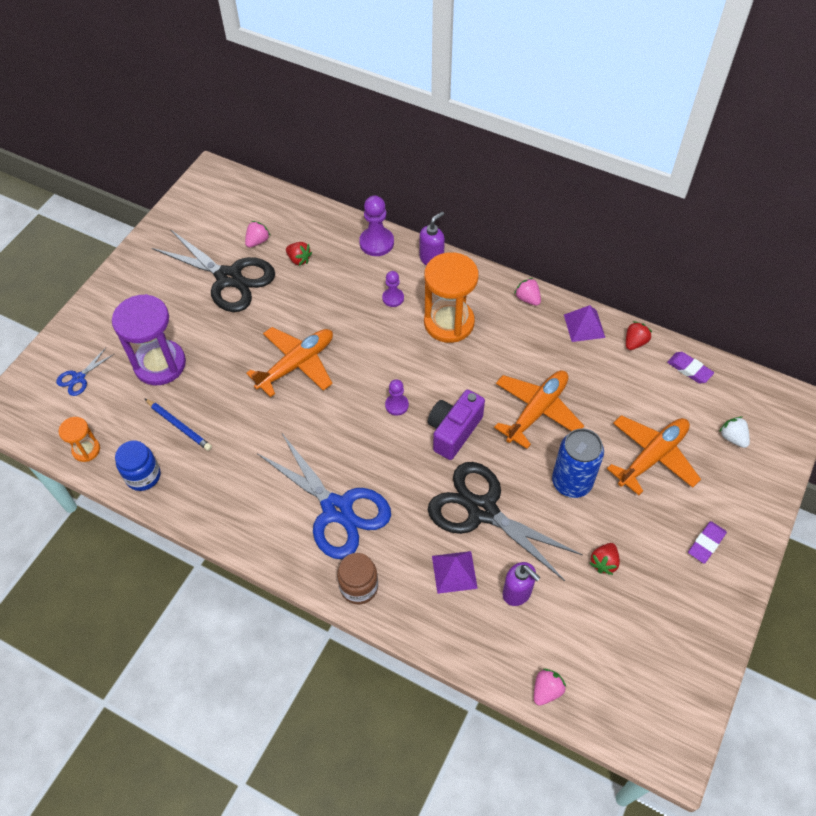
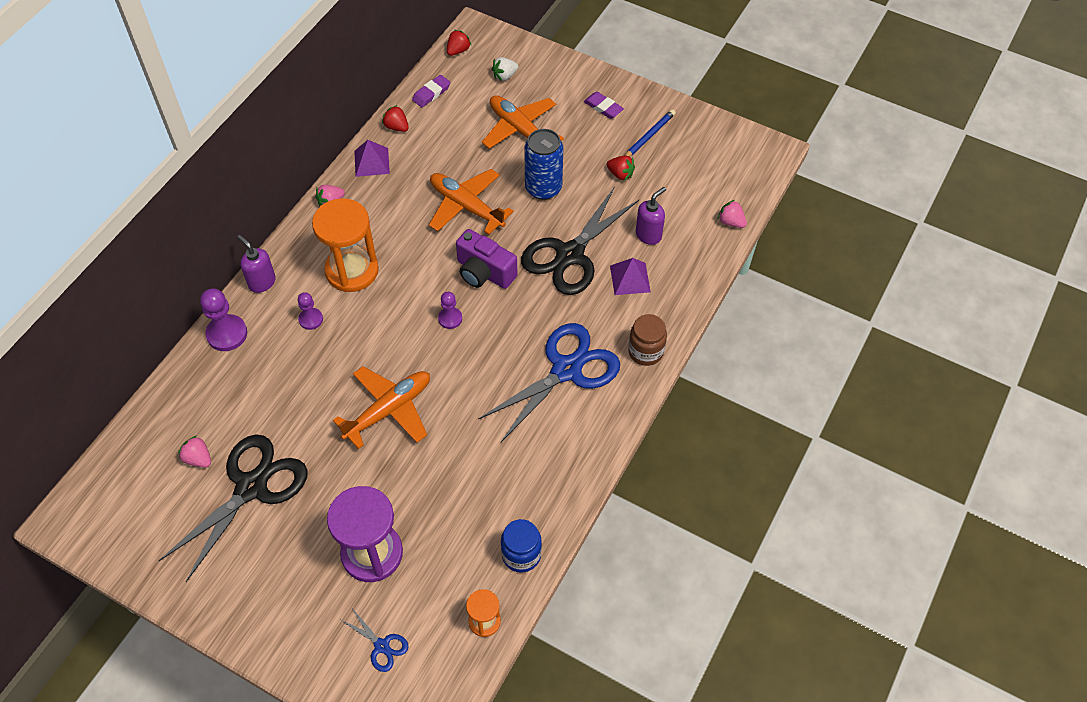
camera: 90 degrees left, 0 degrees up
blue pencil [144,398,212,451] -> blue pencil moved to [625,109,676,157]
orange plane [246,327,333,397] -> orange plane turned 90 degrees clockwise [333,366,430,449]
red strawberry [286,242,312,266] -> red strawberry moved to [447,30,471,56]

